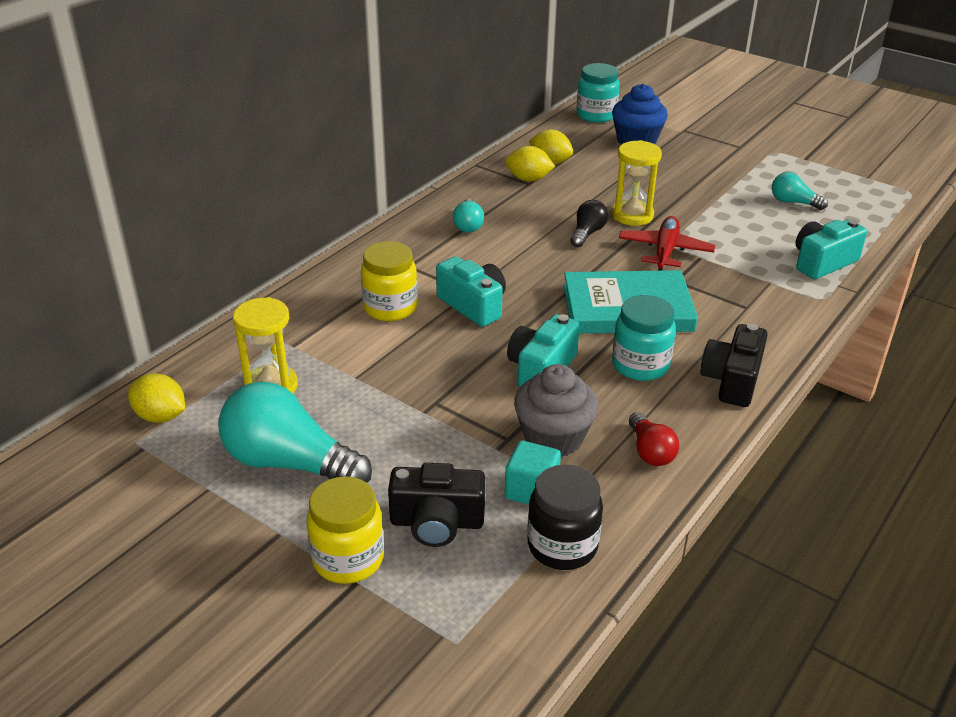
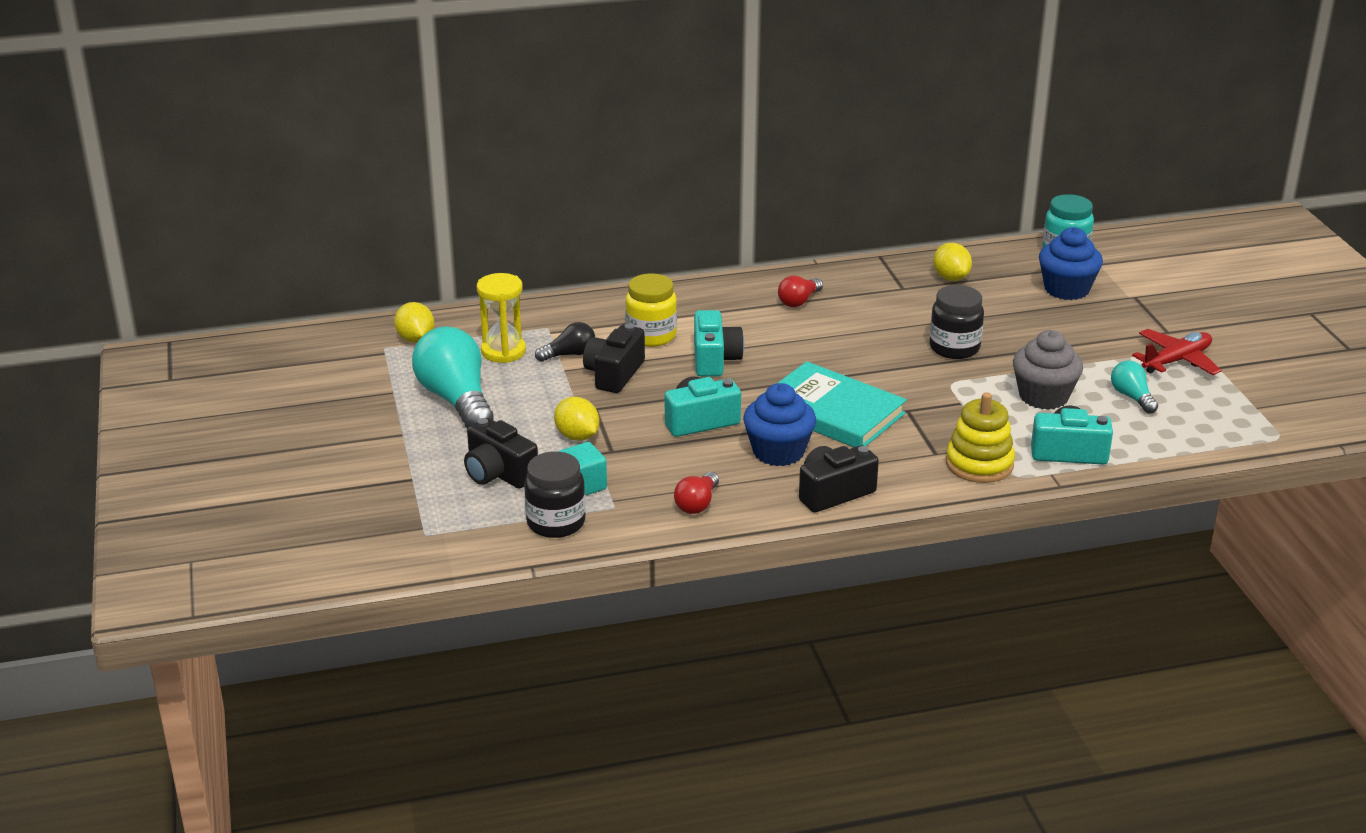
camera: 40 degrees right, 5 degrees down
yellow jar [307,476,384,584] -> none
turquoise light bulb [453,199,484,233] -> red light bulb [778,276,823,307]
yellow lemon [505,146,555,181] -> yellow lemon moved to [554,397,599,441]
grey cupcake [514,364,598,457] -> grey cupcake moved to [1013,330,1083,410]
black light bulb [570,200,608,247] -> black light bulb moved to [535,322,595,362]
yellow hourglass [612,140,662,226] -> black jar [929,285,984,359]
turquoise jar [612,295,676,381] -> blue cupcake [743,383,816,466]
red plane [619,216,715,271] -> red plane moved to [1132,329,1222,375]
none -> black camera [583,324,645,393]
none -> yellow stacking toy [946,392,1015,483]

